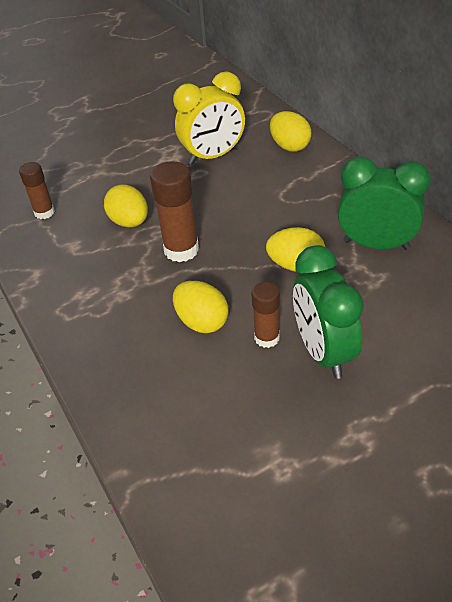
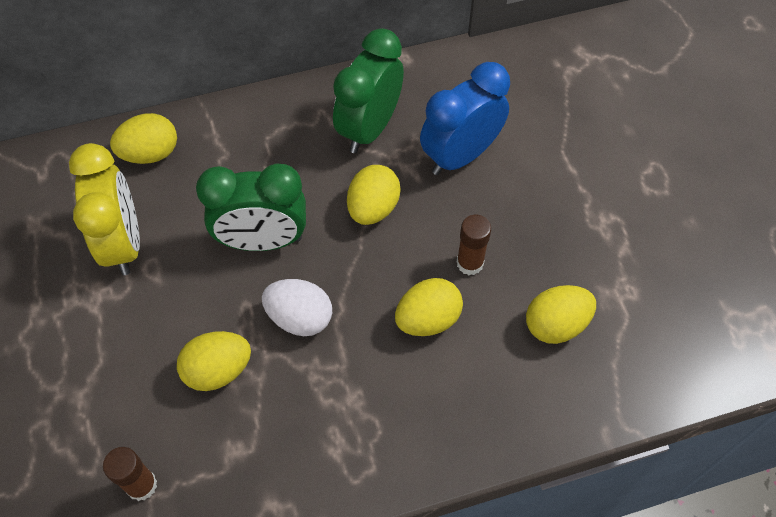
camera: 80 degrees left, 15 degrees up
brown glue stick [150,161,199,262] -> white egg [262,279,332,336]
green clock [293,245,364,379] -> green clock moved to [196,163,306,251]
none -> blue clock [420,62,510,175]
none -> yellow egg [526,285,596,344]

